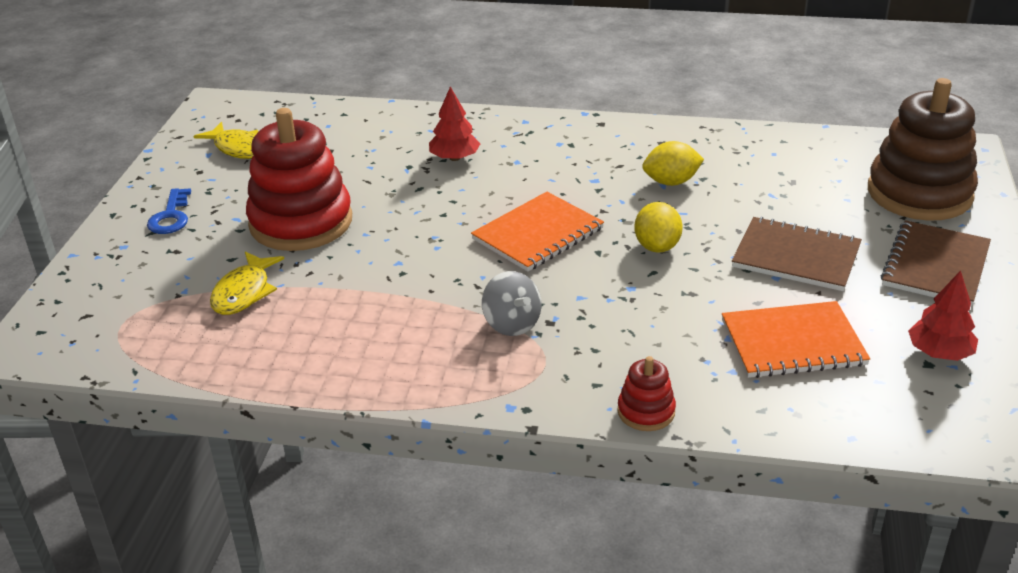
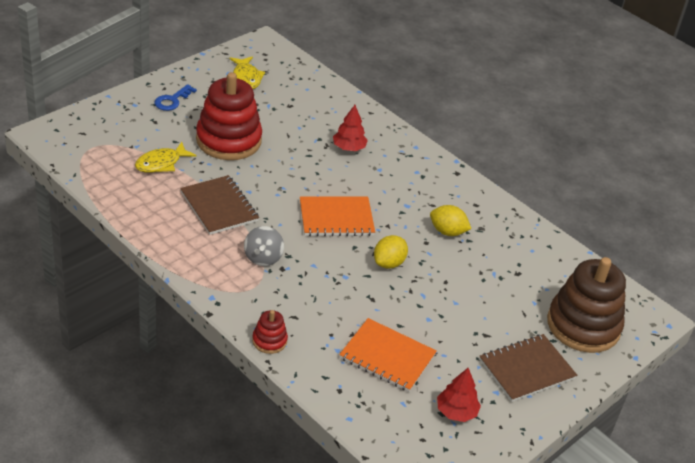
camera: 30 degrees right, 5 degrees up
brown notebook [732,216,862,291] -> brown notebook moved to [180,175,259,235]

